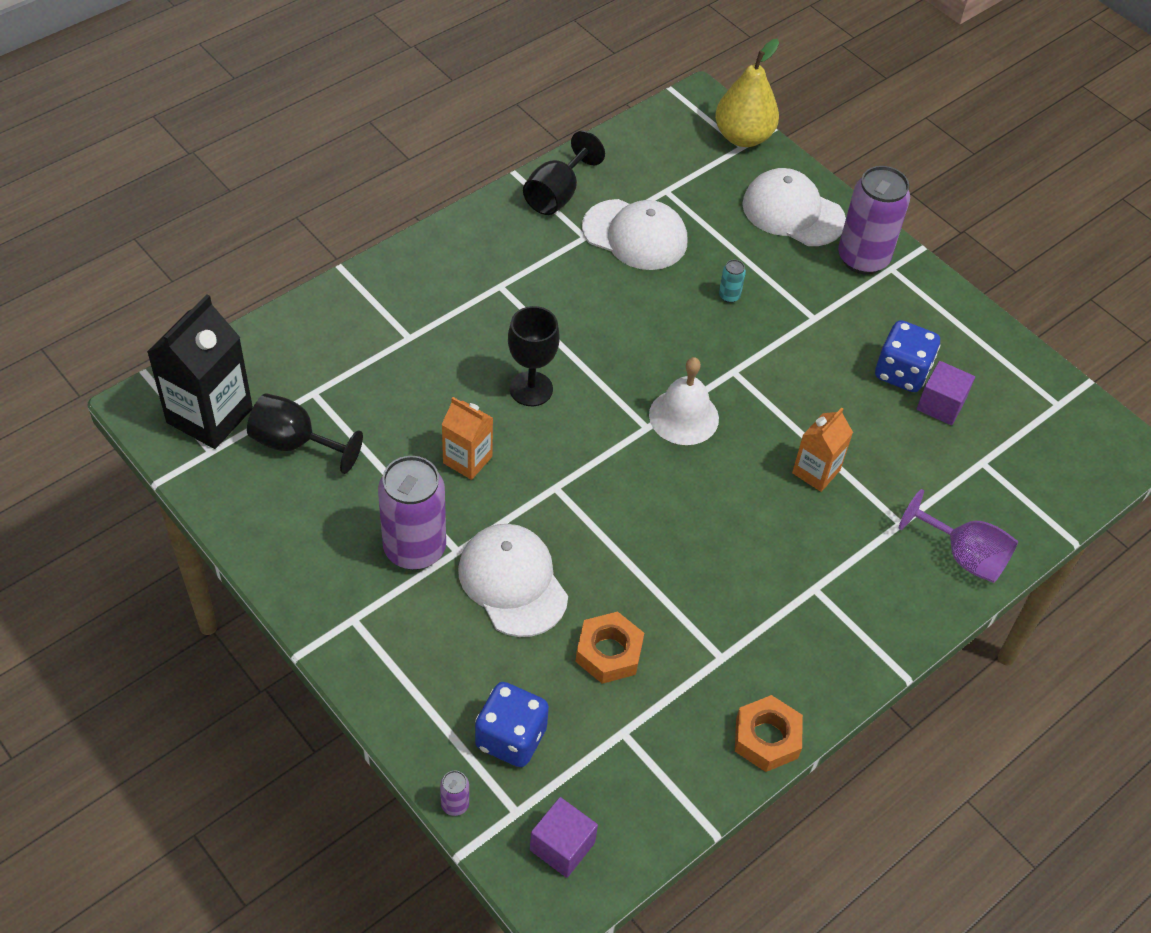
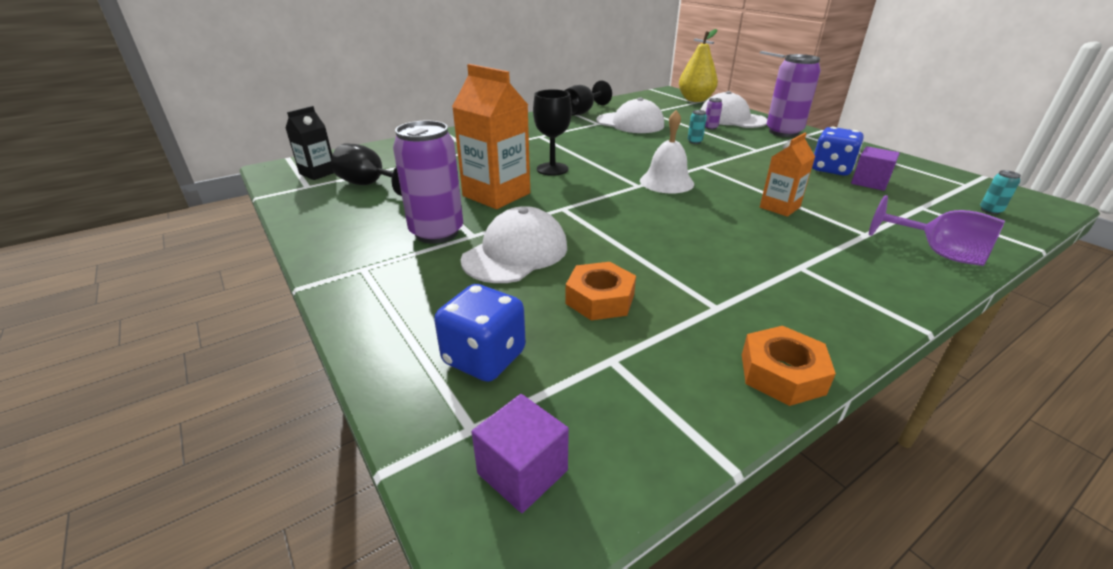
camera: 10 degrees right, 20 degrees down
black carton [147,294,253,449] -> black carton [286,106,334,180], size x0.58
purple can [440,770,469,816] -> purple can moved to [705,98,722,130]
orange carton [441,397,493,480] -> orange carton [452,64,530,209], size x1.74
white cap [458,524,568,637] -> white cap turned 60 degrees clockwise [461,206,567,283]
none -> turquoise can [980,170,1021,215]

